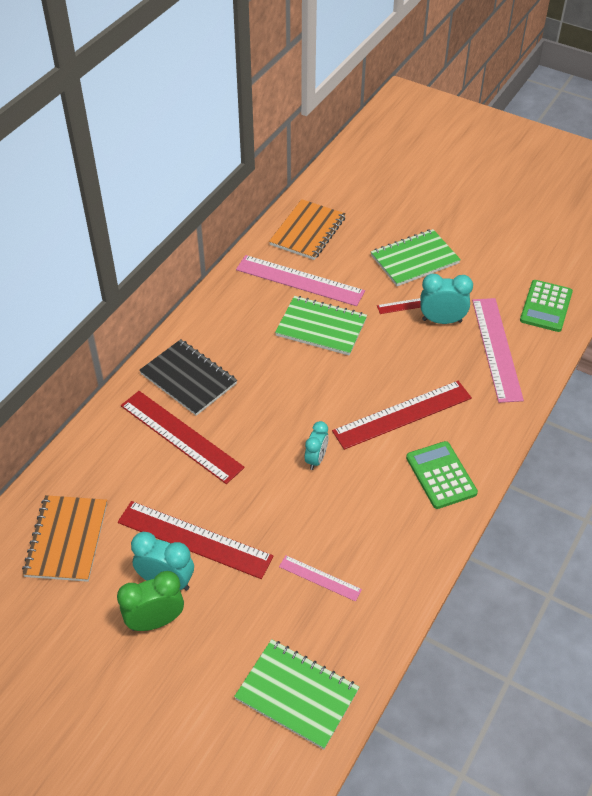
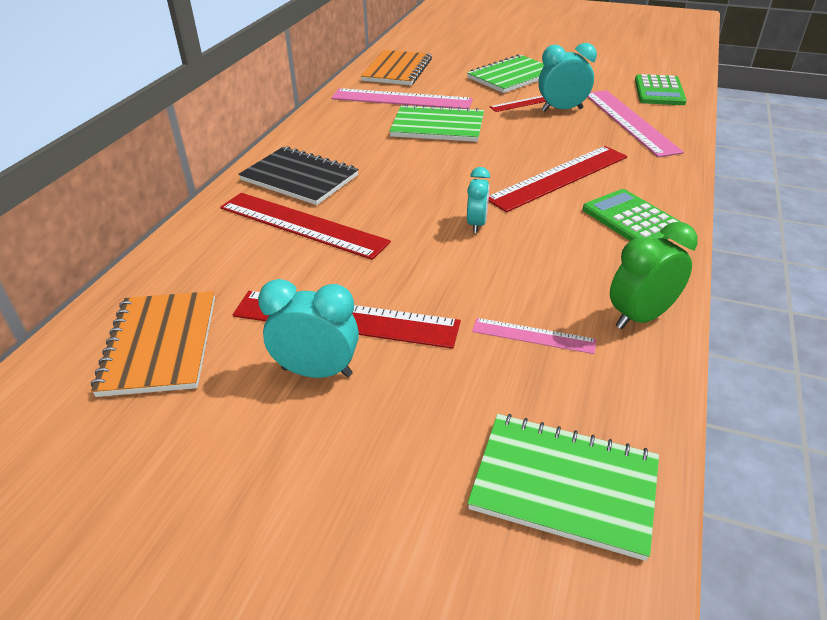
camera: 10 degrees left, 10 degrees down
green clock [117,571,184,631] -> green clock moved to [610,222,698,329]

